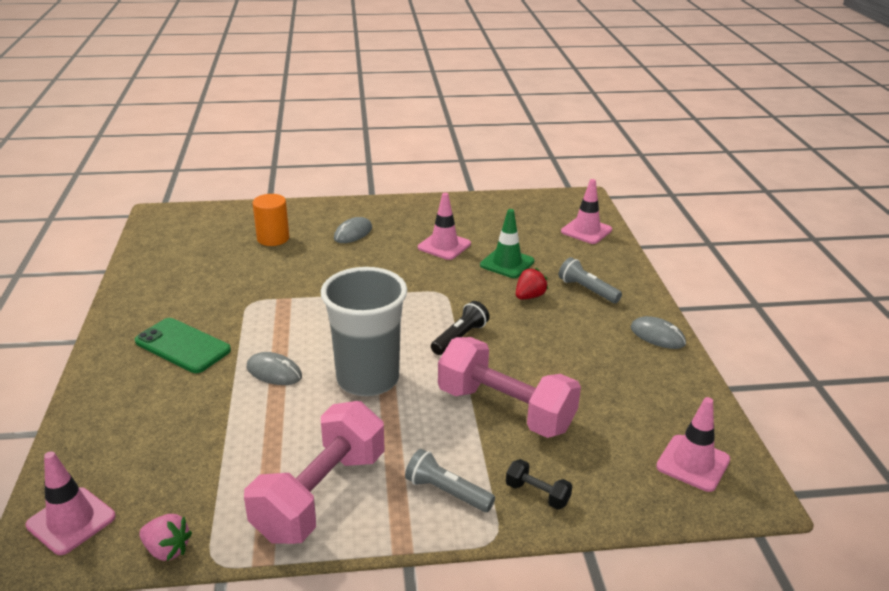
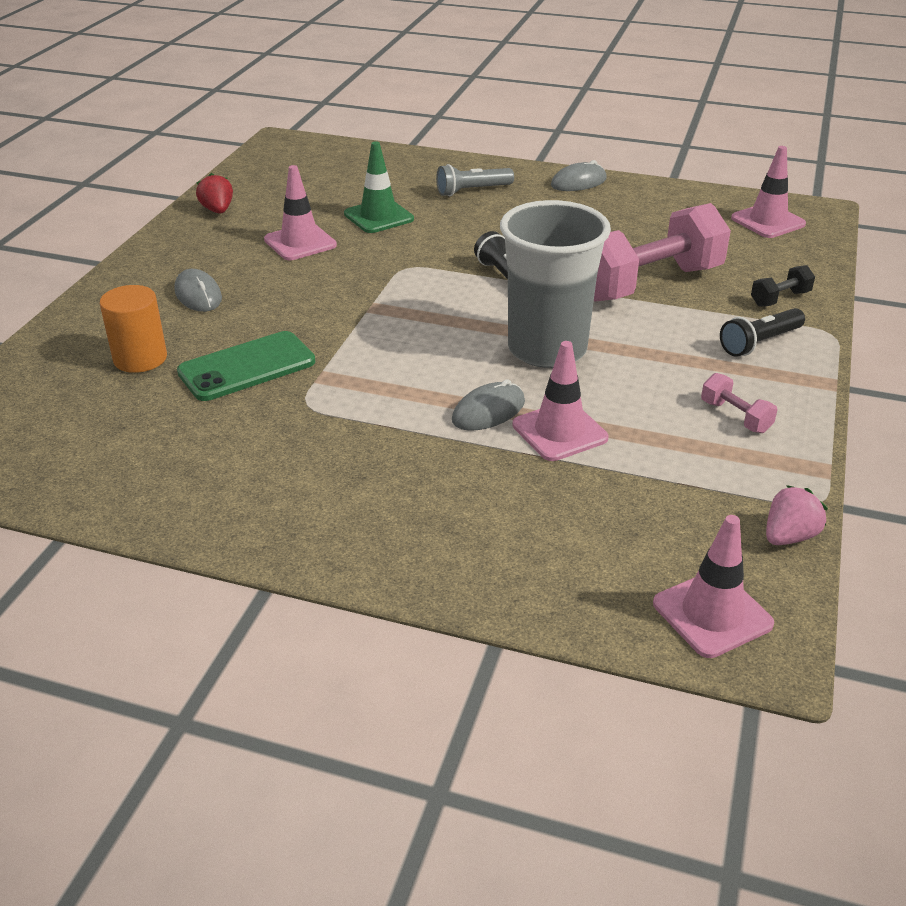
camera: 65 degrees left, 5 degrees up
green phone [135,318,231,373] -> green phone moved to [177,331,315,401]
pink dumbbell [244,401,385,544] -> pink dumbbell [701,373,777,433], size x0.41
grey flashlight [405,449,495,512] -> black flashlight [720,308,805,357]
red strawberry [516,268,548,299] -> red strawberry moved to [196,173,233,214]
pink traffic cone [561,179,612,244] -> pink traffic cone moved to [512,341,608,461]

